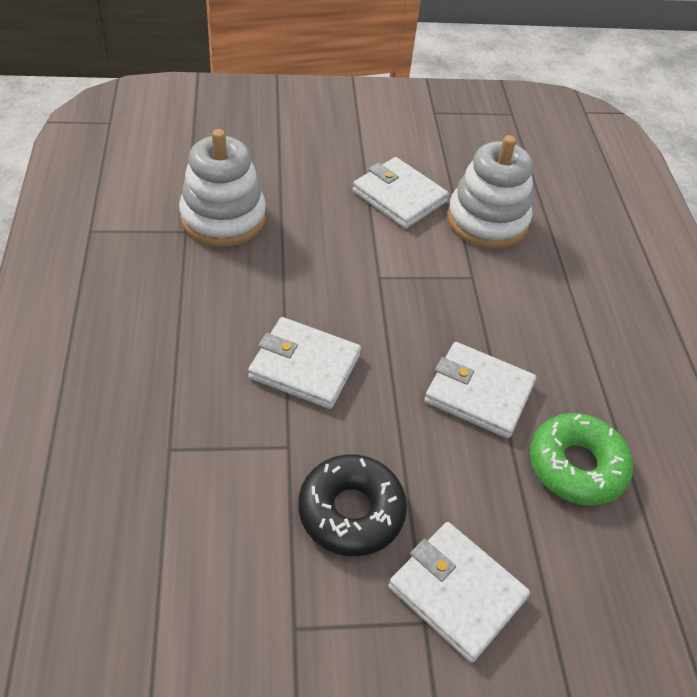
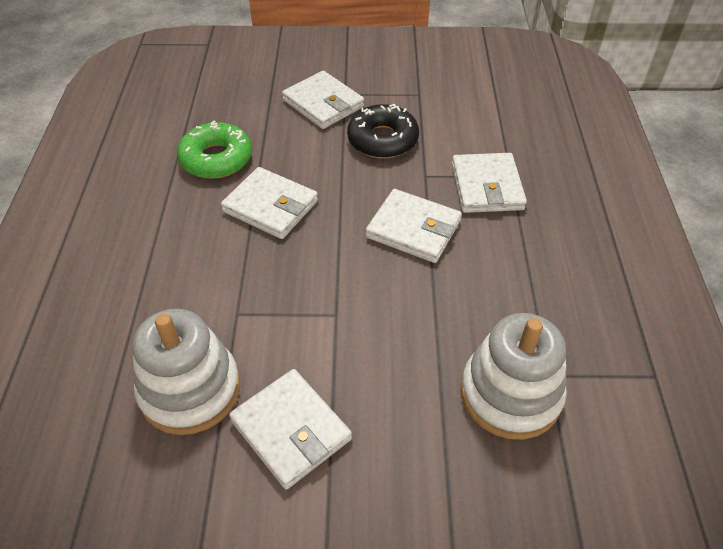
camera: 170 degrees left, 0 degrees up
none -> white wallet [452,153,527,213]

